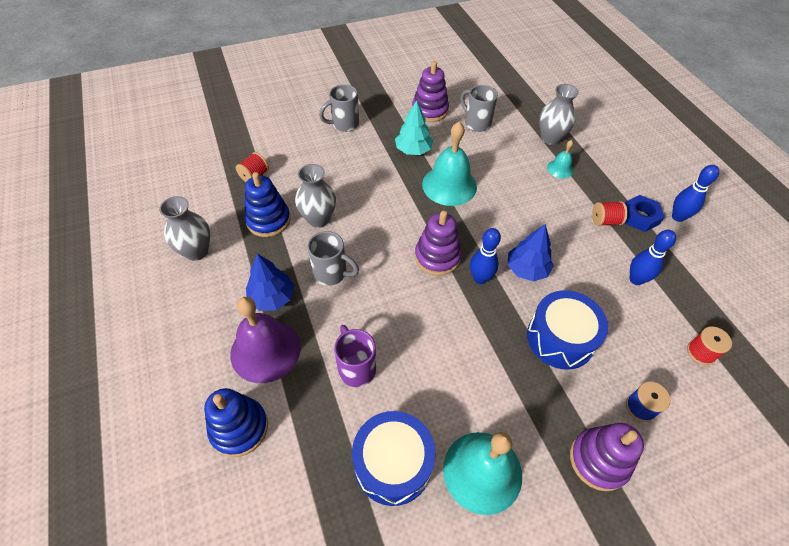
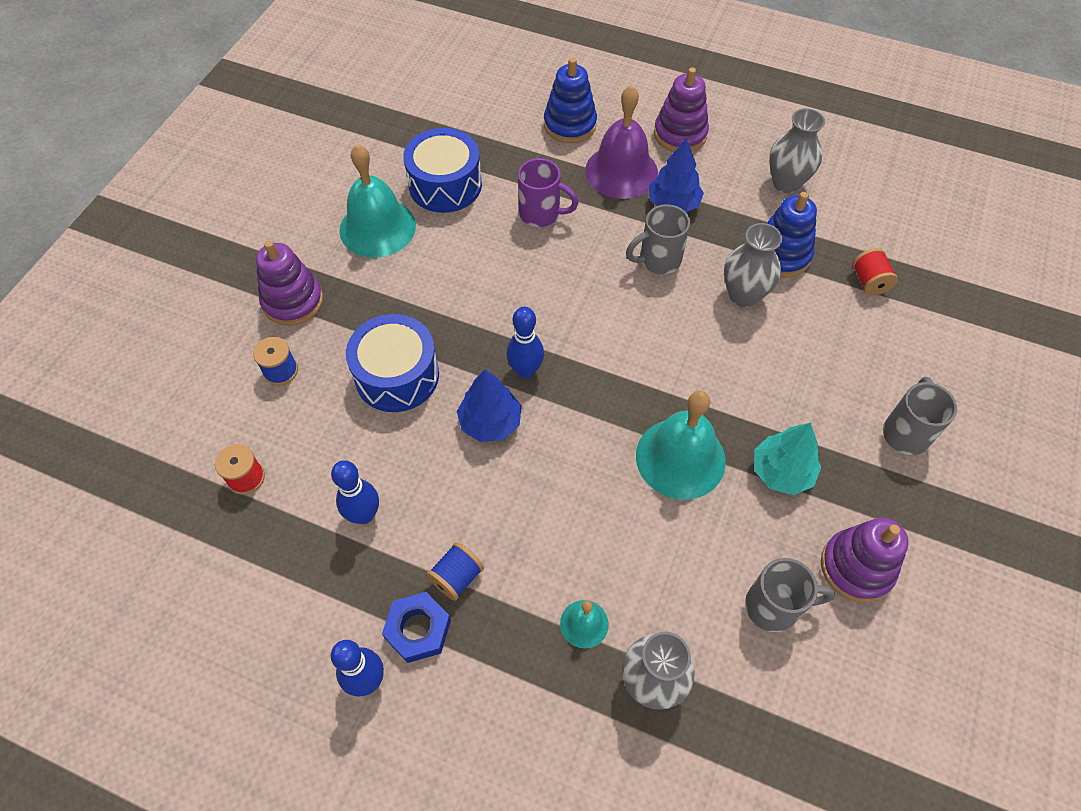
camera: 135 degrees right, 5 degrees up
purple stacking toy [415,211,462,275] -> purple stacking toy moved to [654,67,709,152]
red spool [592,201,628,226] -> blue spool [427,542,484,601]

